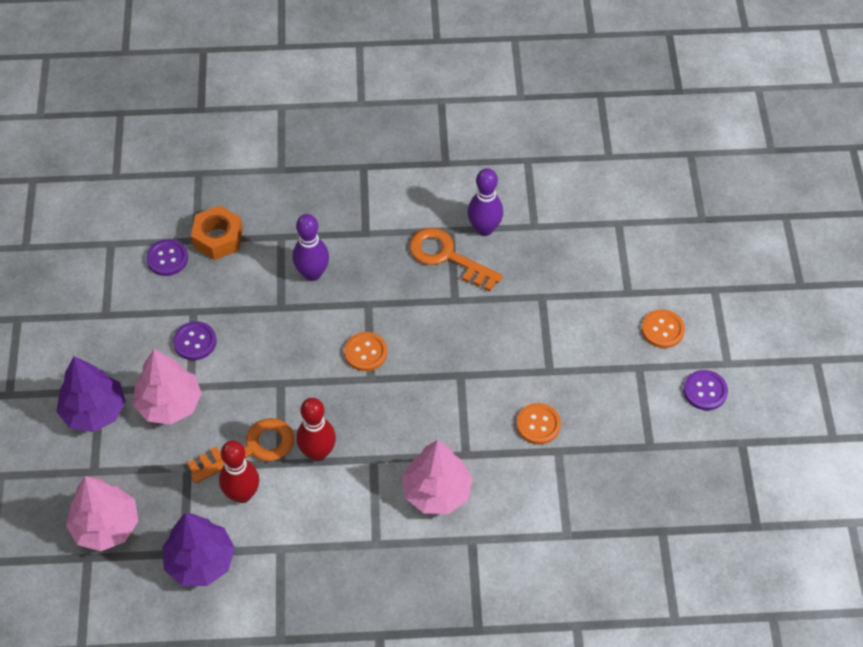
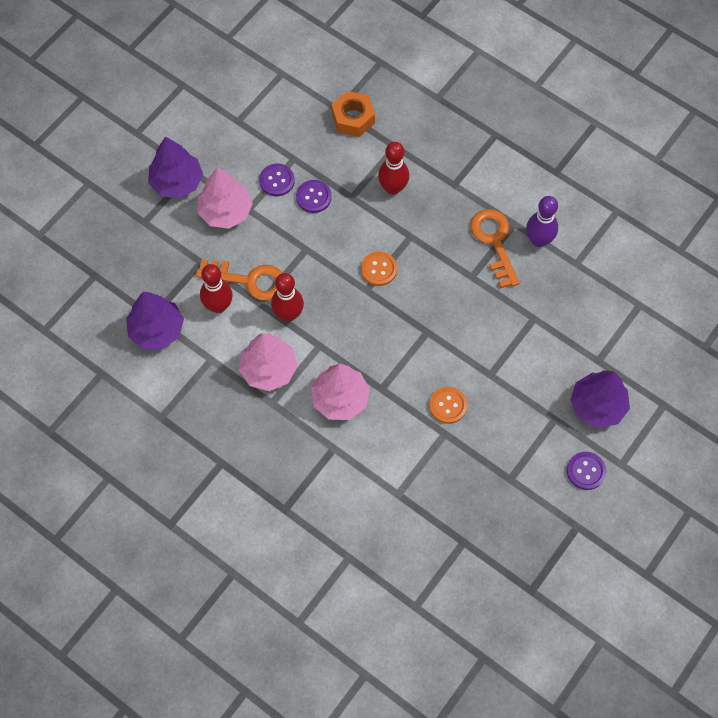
camera: 40 degrees right, 10 degrees up
pink tree [66,476,138,551] -> pink tree moved to [239,333,298,391]
purple button [146,239,188,276] -> purple button moved to [296,180,332,213]
purple bowling pin [292,214,329,281] -> red bowling pin [378,142,409,195]
orange button [642,309,685,348] -> purple tree [570,370,630,428]

